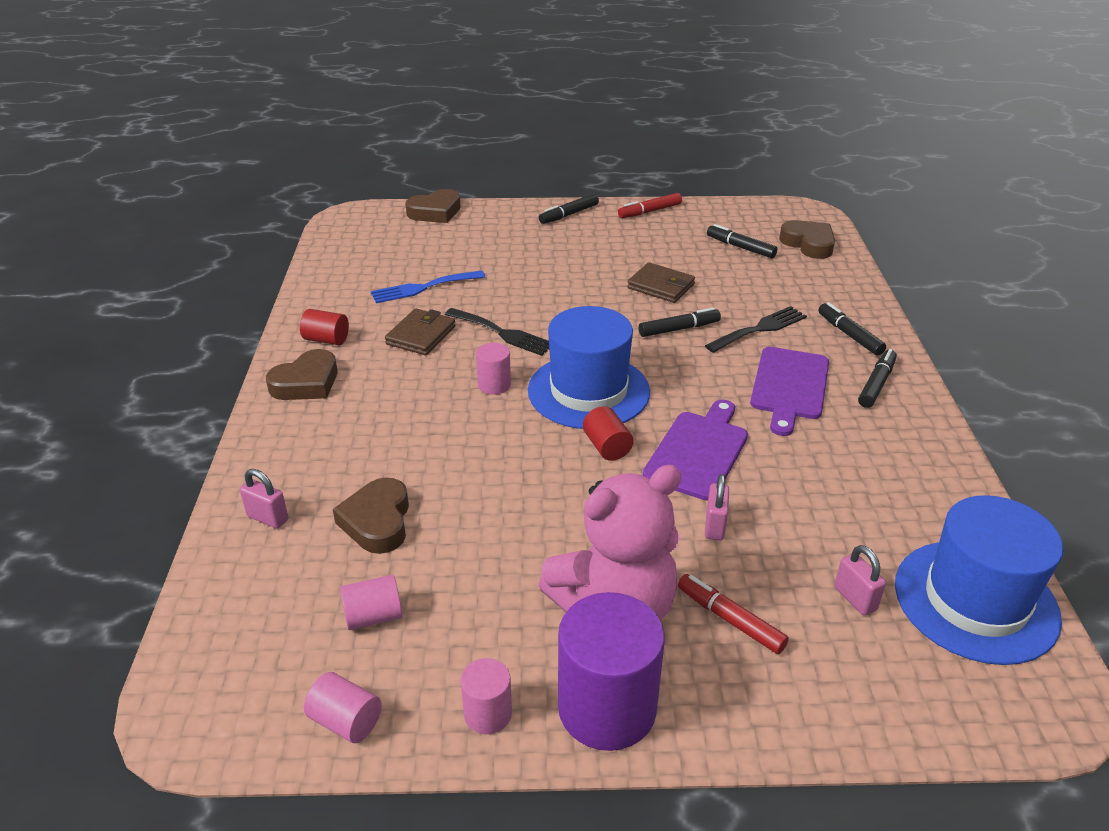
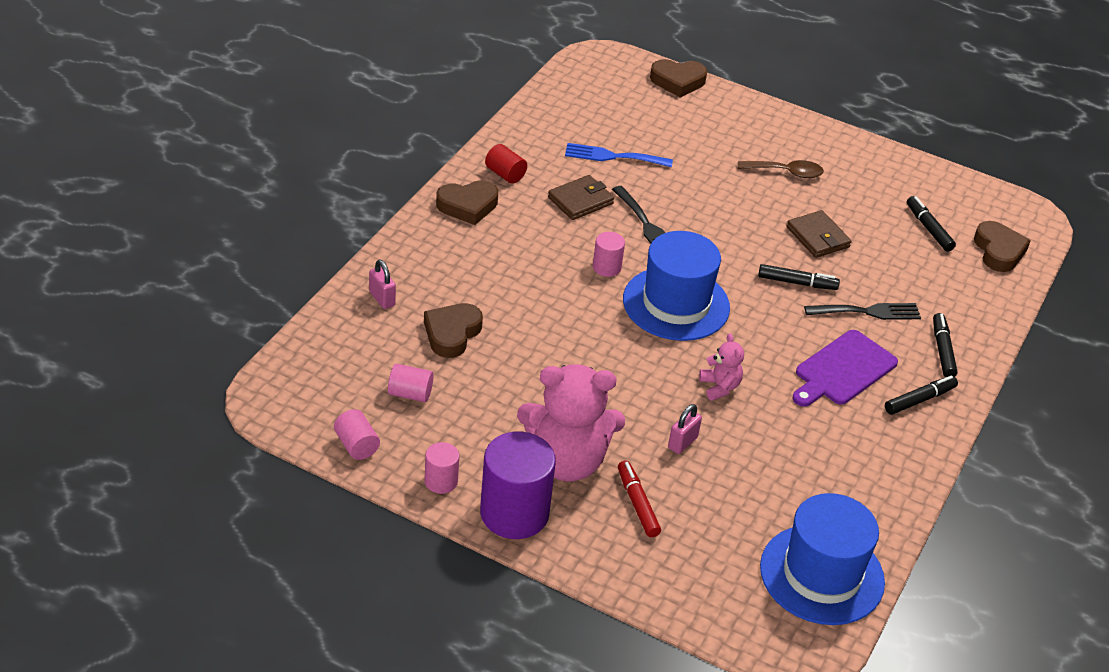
camera: 25 degrees right, 5 degrees up
black marker [539,194,599,224] -> none
red cylinder [583,406,634,461] -> none
red marker [618,193,682,218] -> none
purple cutting board [643,400,748,500] -> pink teddy bear [699,334,744,401]
pink padlock [834,545,886,616] -> none
none -> brown spoon [738,160,824,178]

